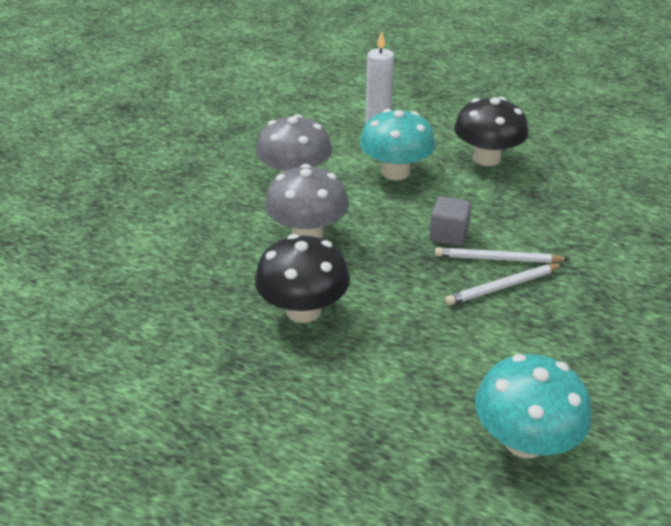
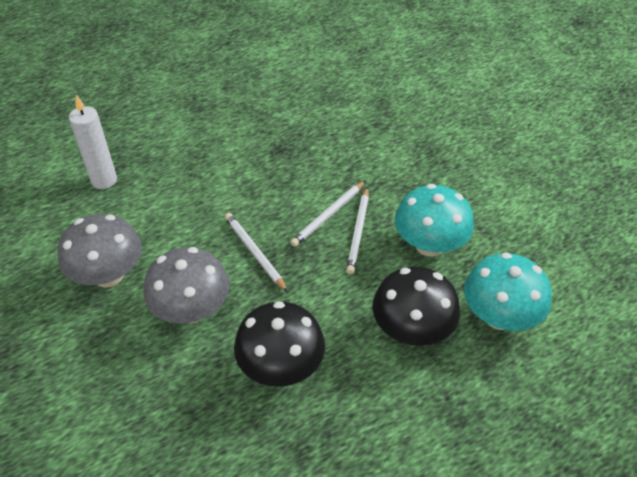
camera: 55 degrees left, 10 degrees up
turquoise mushroom [360,109,435,180] -> turquoise mushroom moved to [395,184,474,257]
grey cube [429,196,472,246] -> none
black mushroom [454,97,528,166] -> black mushroom moved to [373,266,460,346]
none -> white pencil [225,213,288,292]

